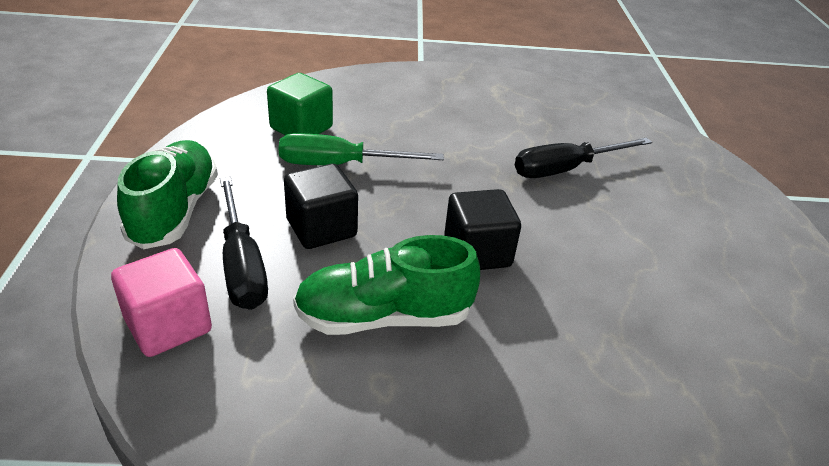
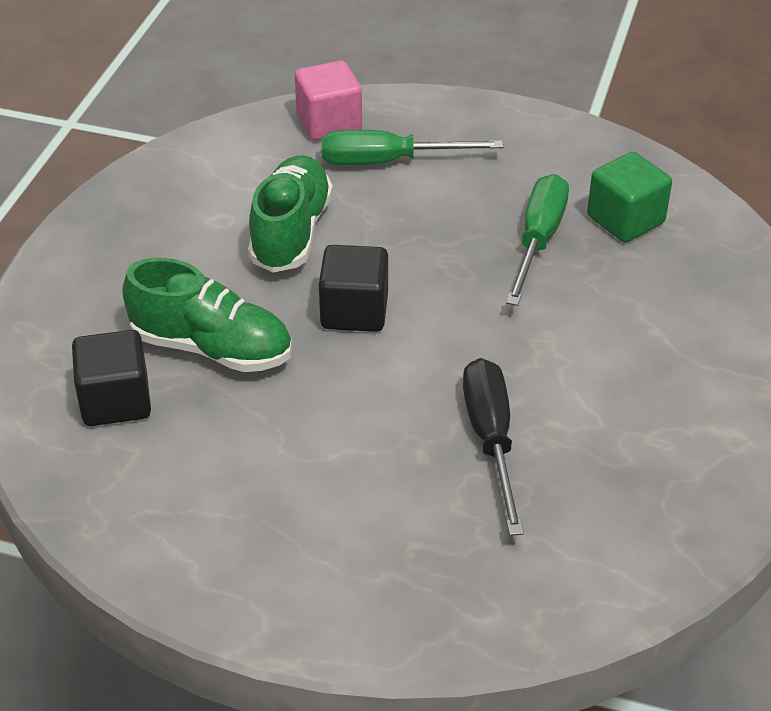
camera: 110 degrees right, 5 degrees up
green shoe [117,140,218,249] -> green shoe moved to [122,258,292,372]
black screwdriver [220,177,268,310] -> green screwdriver [322,130,503,165]
black cube [284,164,358,249] -> black cube moved to [72,330,151,426]

